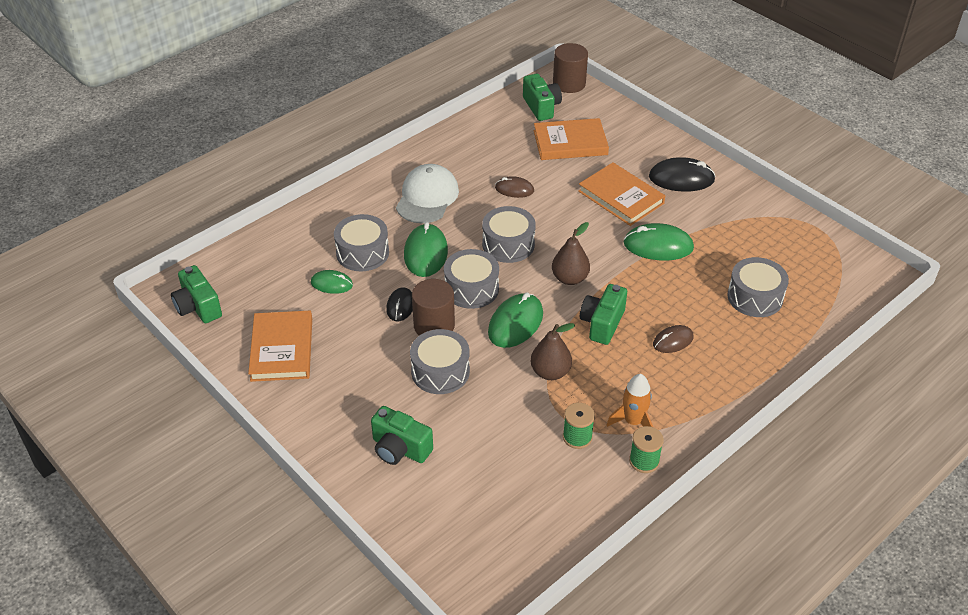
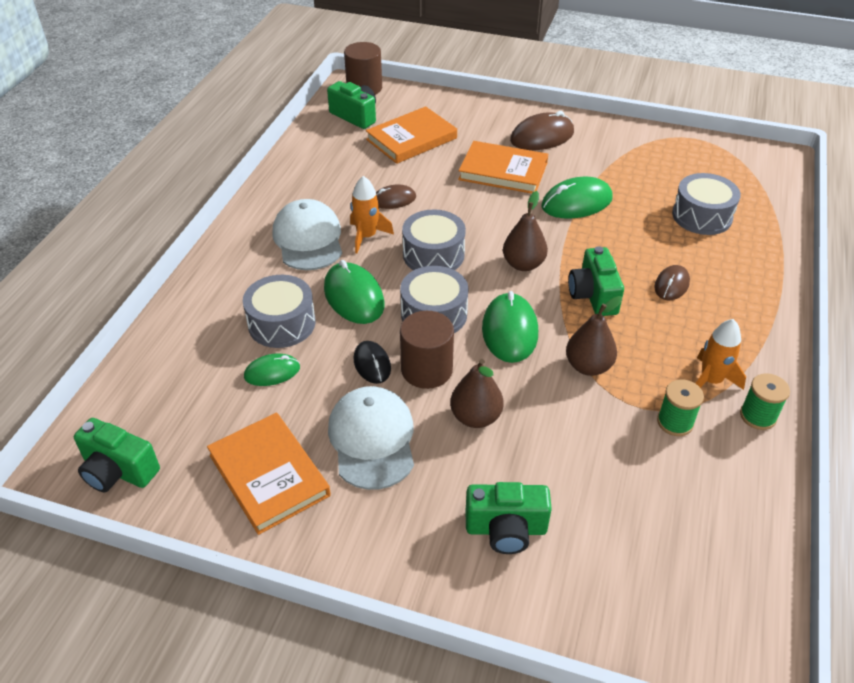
camera: 30 degrees left, 0 degrees up
grey drum [410,329,470,394] -> brown pear [450,359,503,428]
black mouse [649,157,716,192] -> brown mouse [510,111,574,150]
none -> white cap [328,386,414,490]
none -> orange rocket [350,176,394,253]

